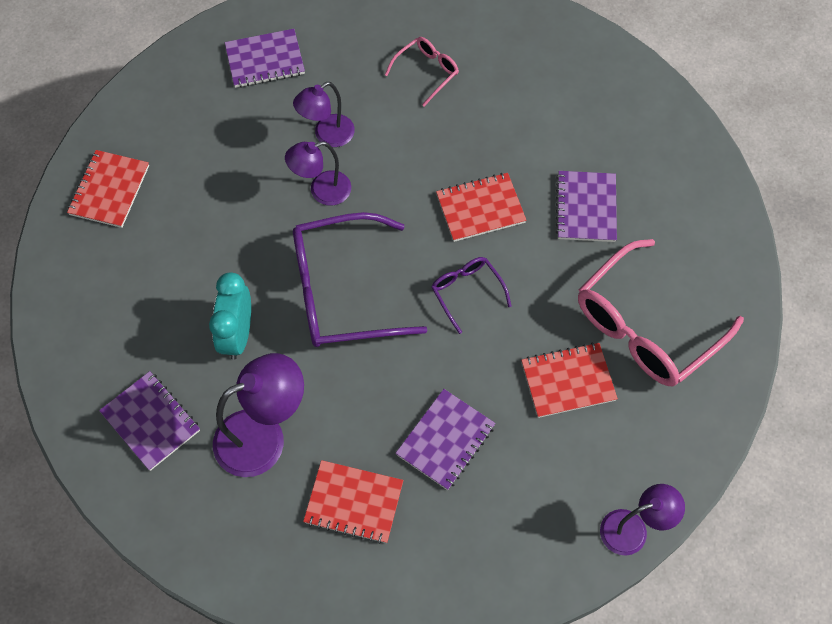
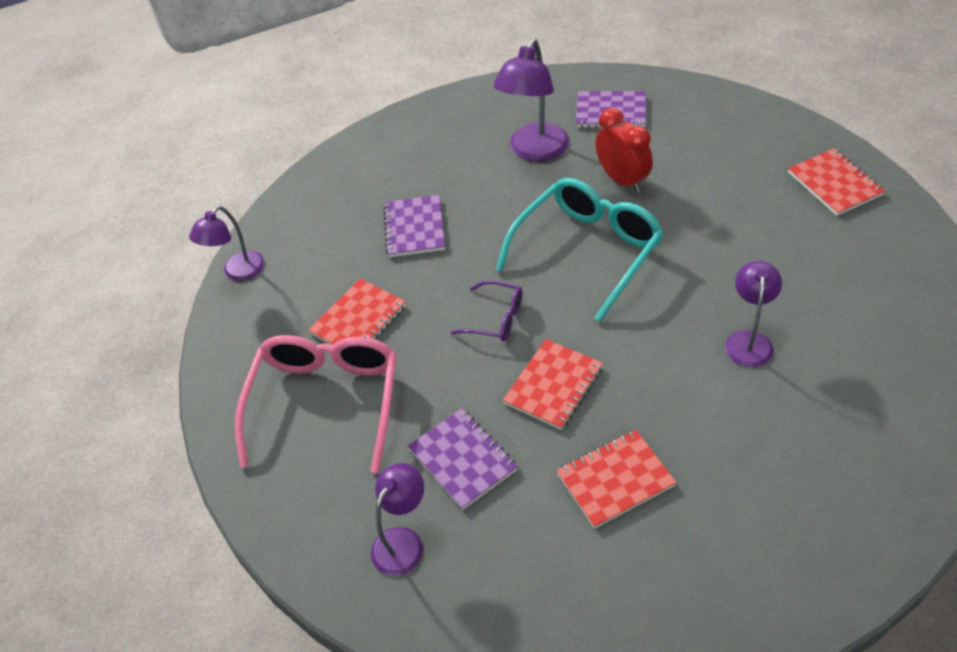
camera: 145 degrees right, 15 degrees down
turquoise clock [209,272,251,360] -> red clock [595,108,653,193]
purple notebook [225,29,305,88] -> none
purple lamp [285,141,351,206] -> purple lamp moved to [371,463,424,576]
purple glasses [293,212,427,347] -> turquoise glasses [496,178,664,322]
red notebook [303,460,403,544] -> red notebook moved to [557,430,677,529]
pink glasses [385,37,459,107] -> none

